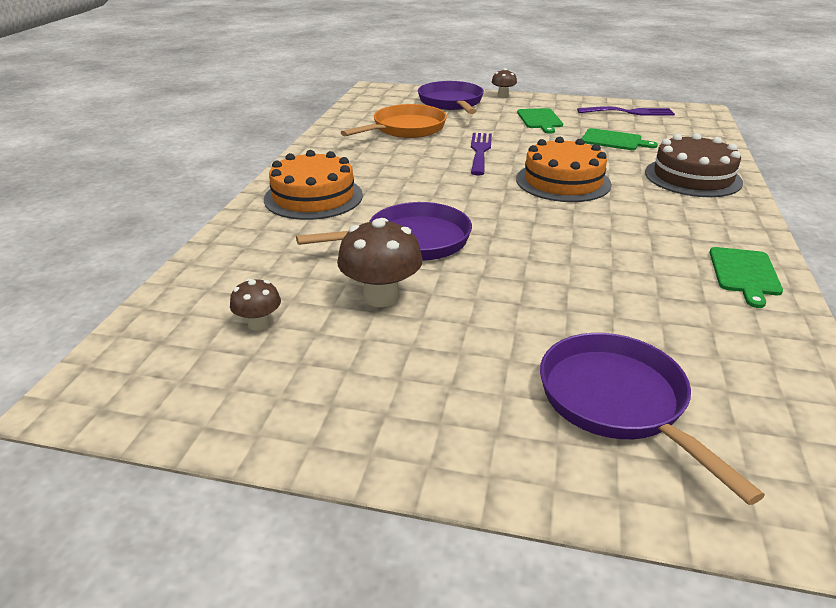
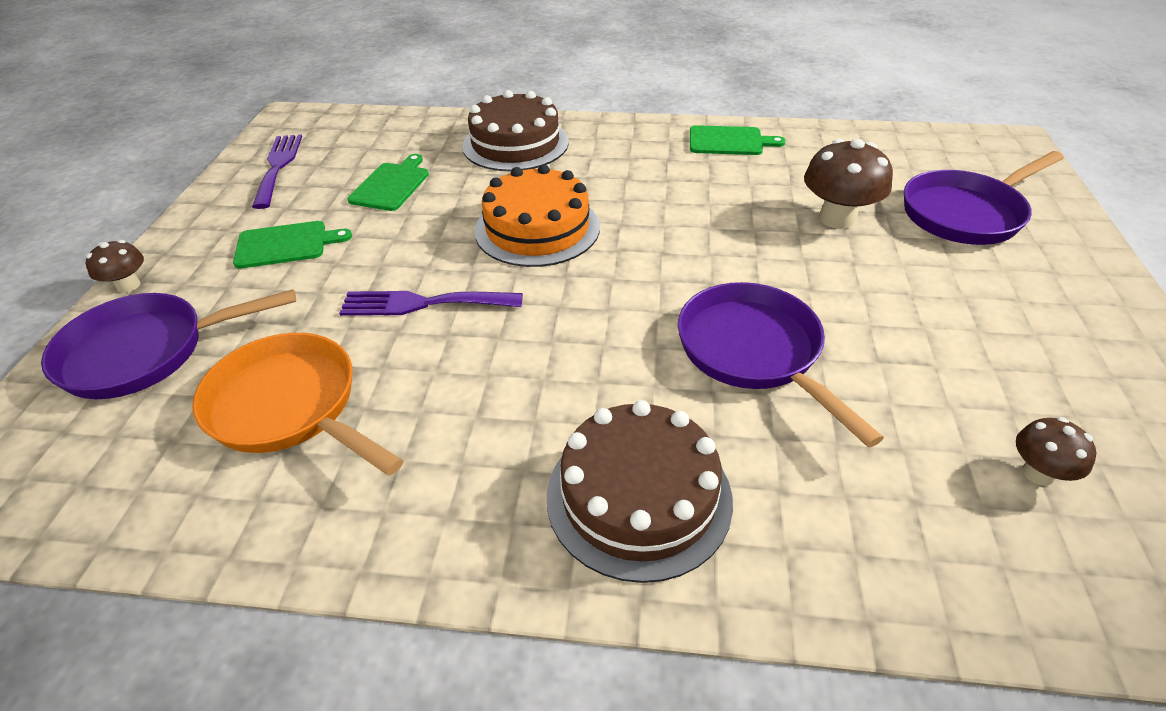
camera: 95 degrees left, 10 degrees up
orange cake [264,150,363,220] -> brown cake [546,400,733,583]
brown mushroom [337,218,423,307] -> brown mushroom moved to [804,139,893,229]

